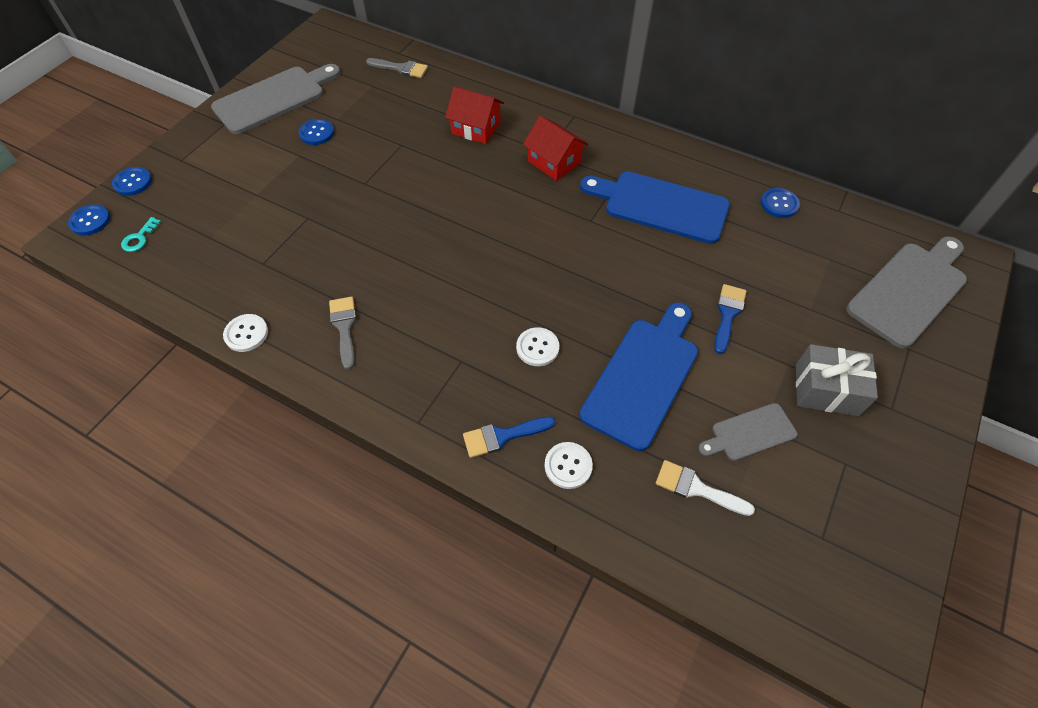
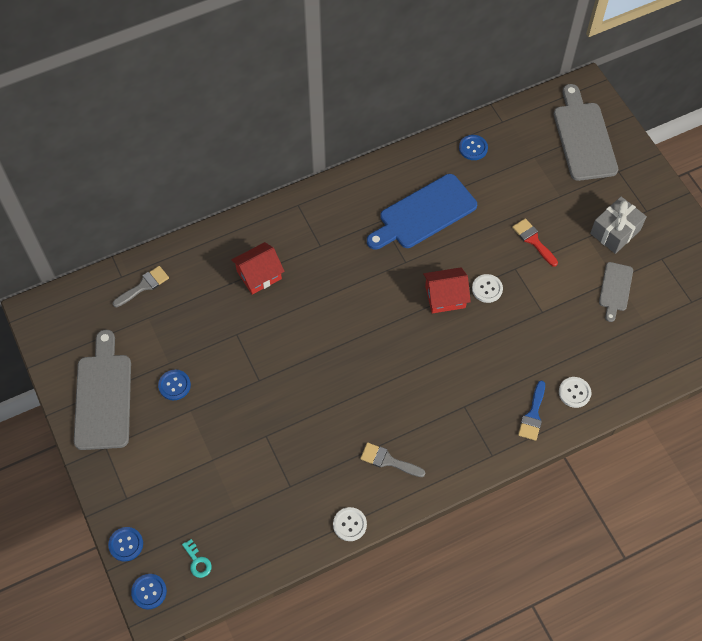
camera: 55 degrees left, 5 degrees up
white button [516,327,559,366] -> white button moved to [472,274,503,303]
red house [523,116,588,181] -> red house moved to [423,267,471,314]
blue cutting board [579,303,698,451] -> none
white brush [656,460,755,516] -> none
blue brush [714,284,747,354] -> red brush [512,218,558,267]

